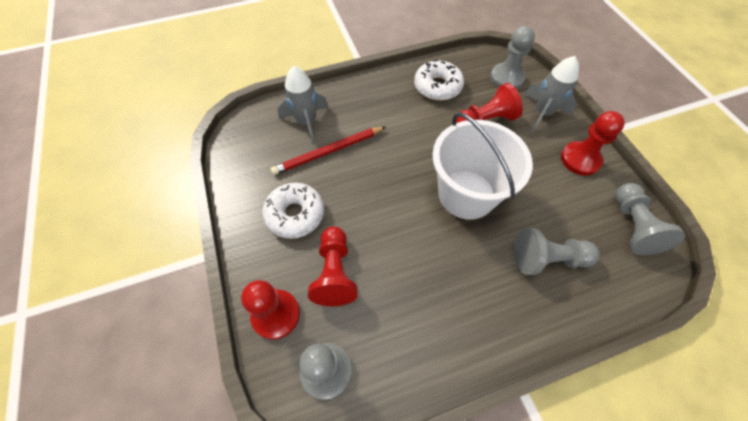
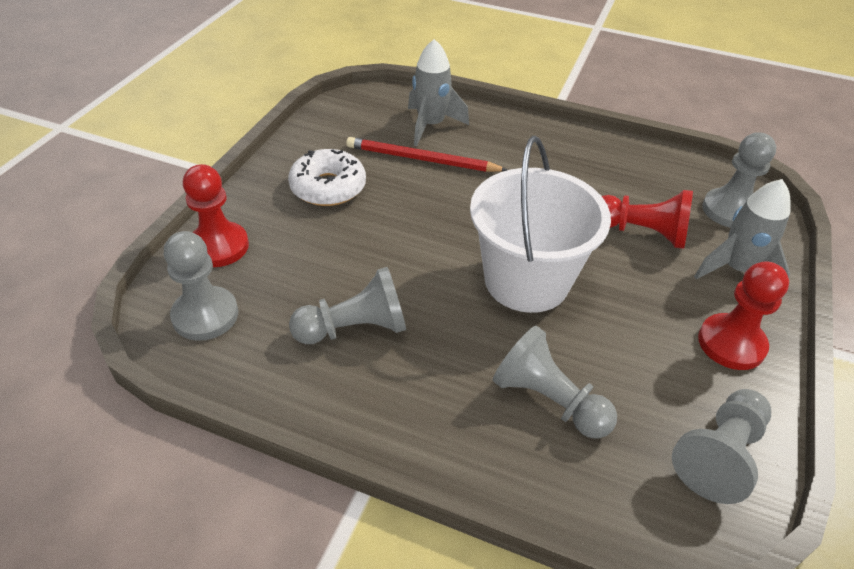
camera: 40 degrees right, 15 degrees down
red pawn [308,227,358,306] -> none
white donut [414,60,464,101] -> none
none -> grey pawn [289,267,406,344]

